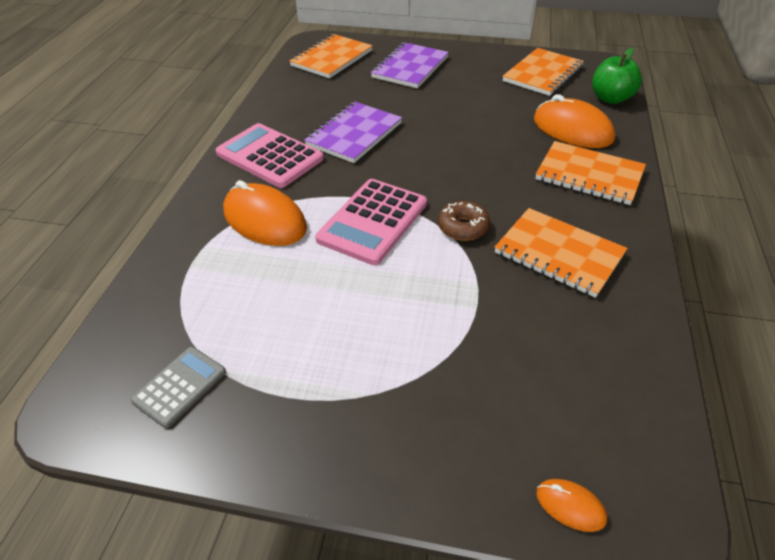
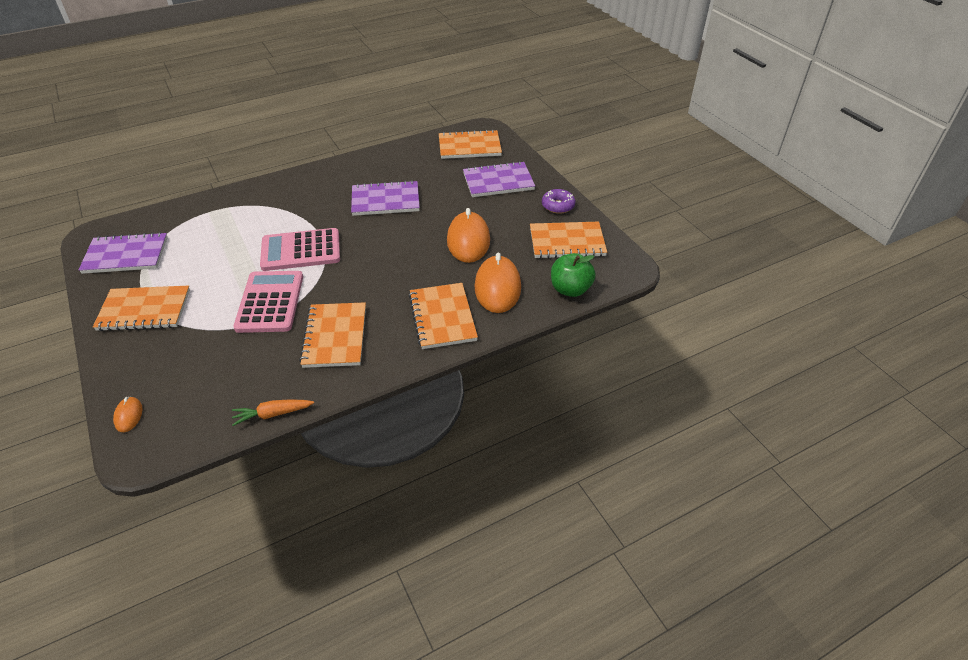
camera: 50 degrees right, 0 degrees up
grey calculator [131,347,226,428] -> purple notebook [78,232,168,274]
pink calculator [215,123,324,188] -> pink calculator moved to [233,271,303,333]
orange mouse [223,180,307,246] -> orange mouse moved to [447,208,490,263]
brown donut [438,201,490,241] -> none
none -> orange notebook [93,286,190,331]
none -> orange carrot [232,399,314,426]
none -> purple donut [542,189,575,214]

